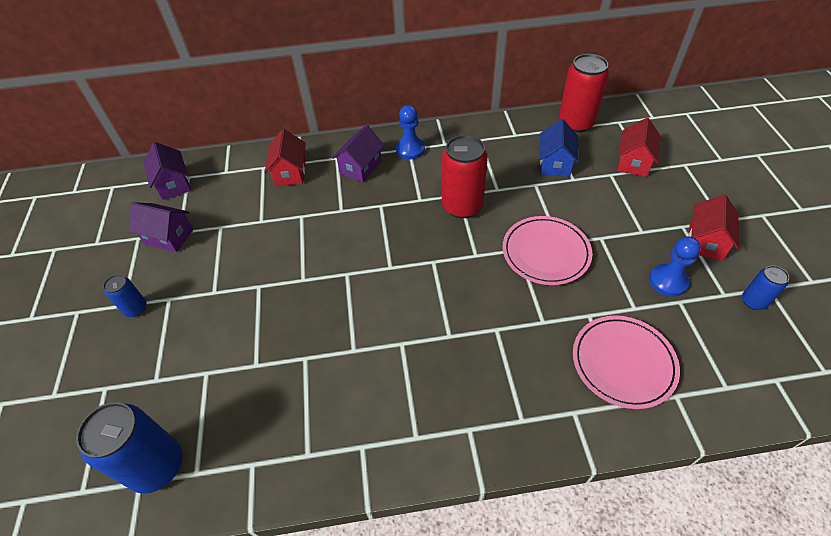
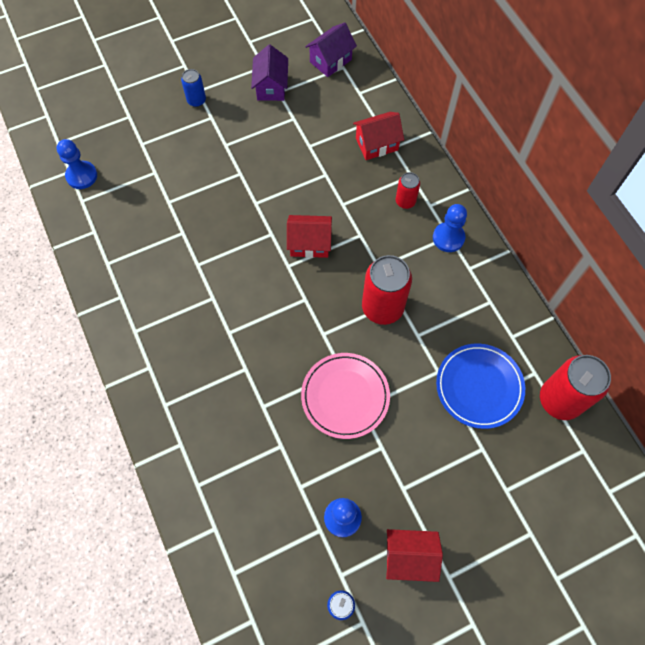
camera: 70 degrees right, 15 degrees up
blue can [76,402,182,494] -> blue pawn [57,139,97,189]
purple house [332,125,385,182] -> red can [396,172,420,209]
blue house [540,119,579,177] -> blue plate [436,344,525,429]
pink plate [573,316,680,409] -> none
red house [617,118,661,177] -> red house moved to [287,215,332,258]

